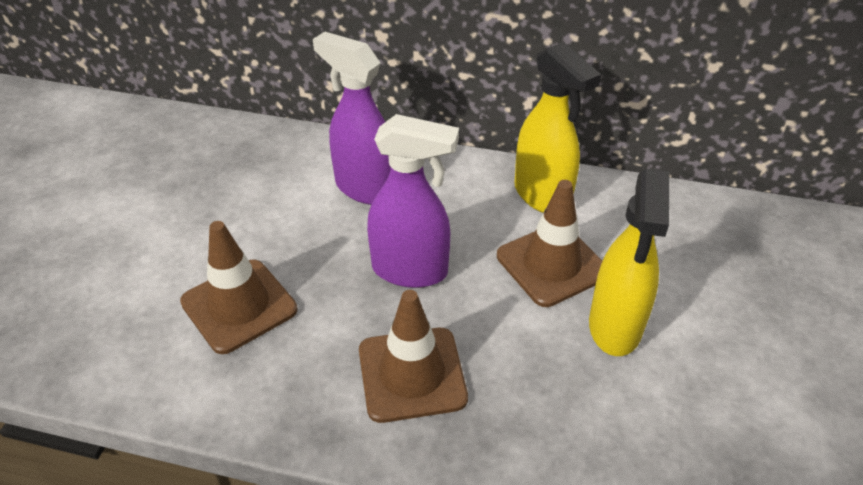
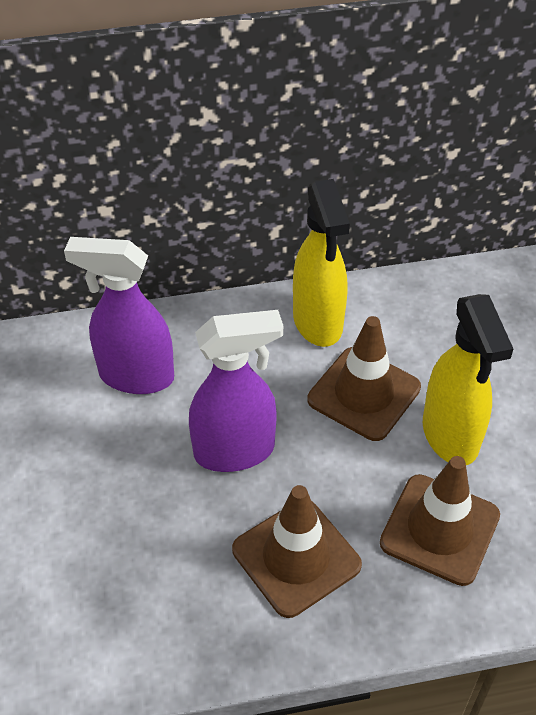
camera: 25 degrees left, 5 degrees up
brown traffic cone [180,221,297,354] -> brown traffic cone moved to [380,456,500,586]
yellow spray bottle [514,42,601,213] -> yellow spray bottle turned 45 degrees clockwise [293,179,350,347]

